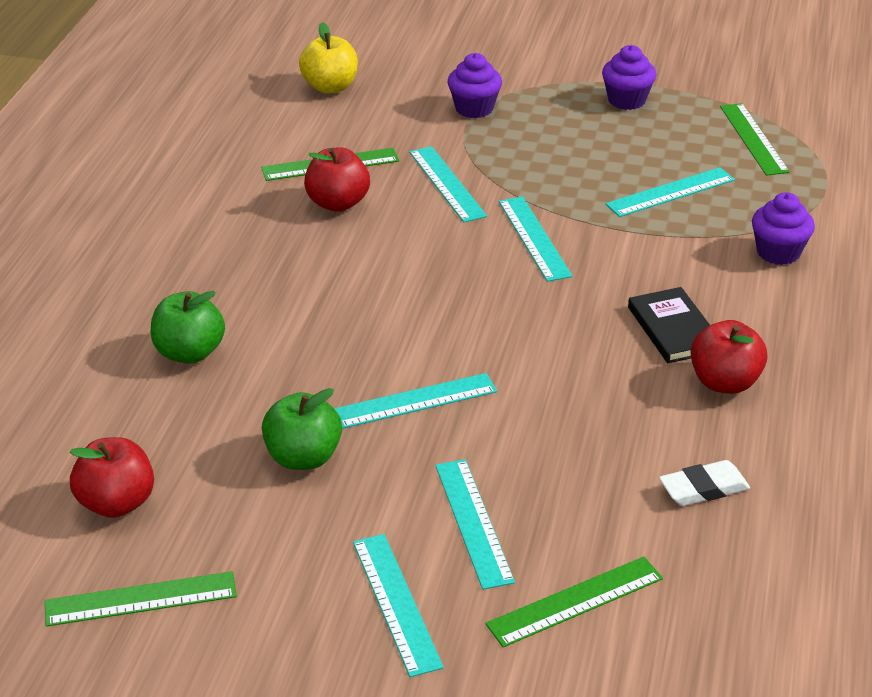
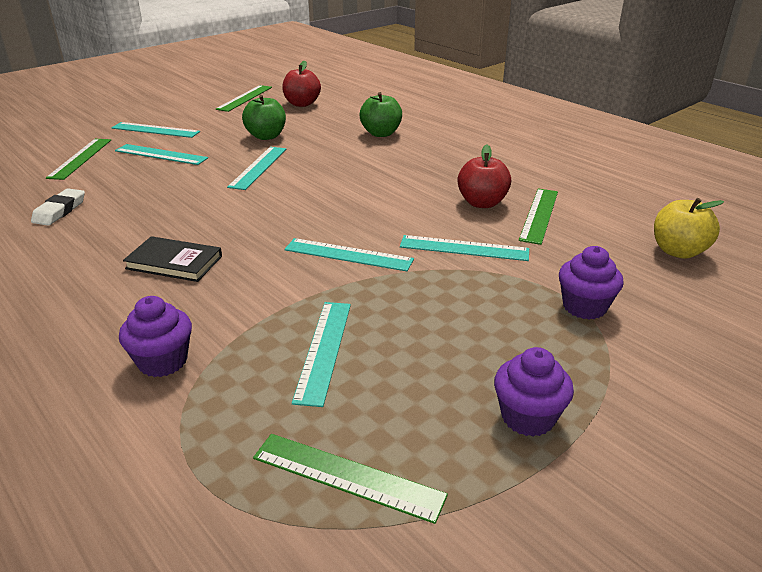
camera: 125 degrees right, 5 degrees down
red apple [691,320,767,394] -> none

